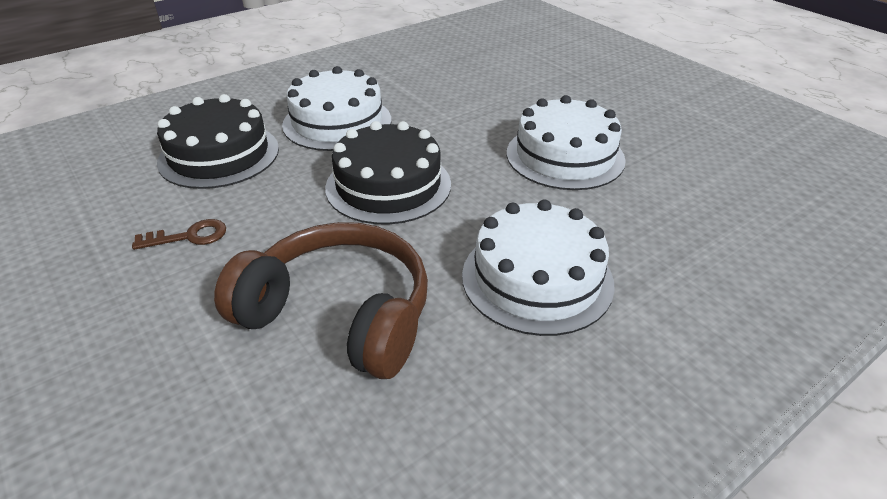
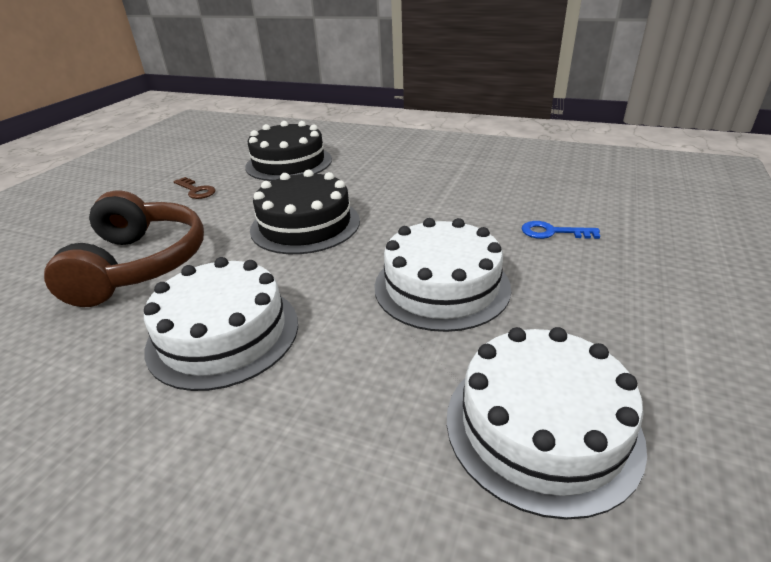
camera: 60 degrees right, 5 degrees down
white cake [282,66,391,151] -> white cake moved to [447,327,647,520]
none -> blue key [522,221,600,239]

